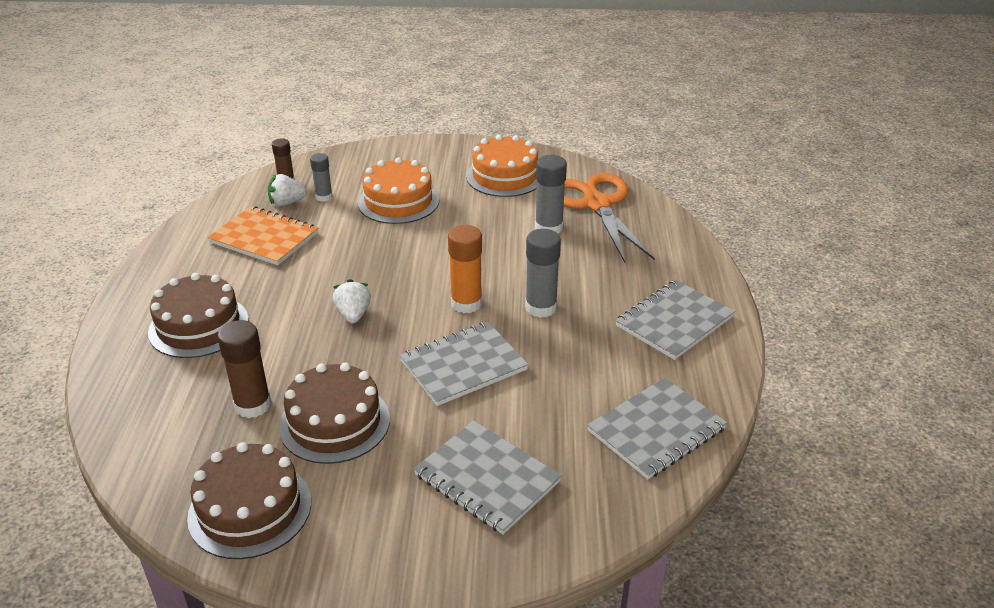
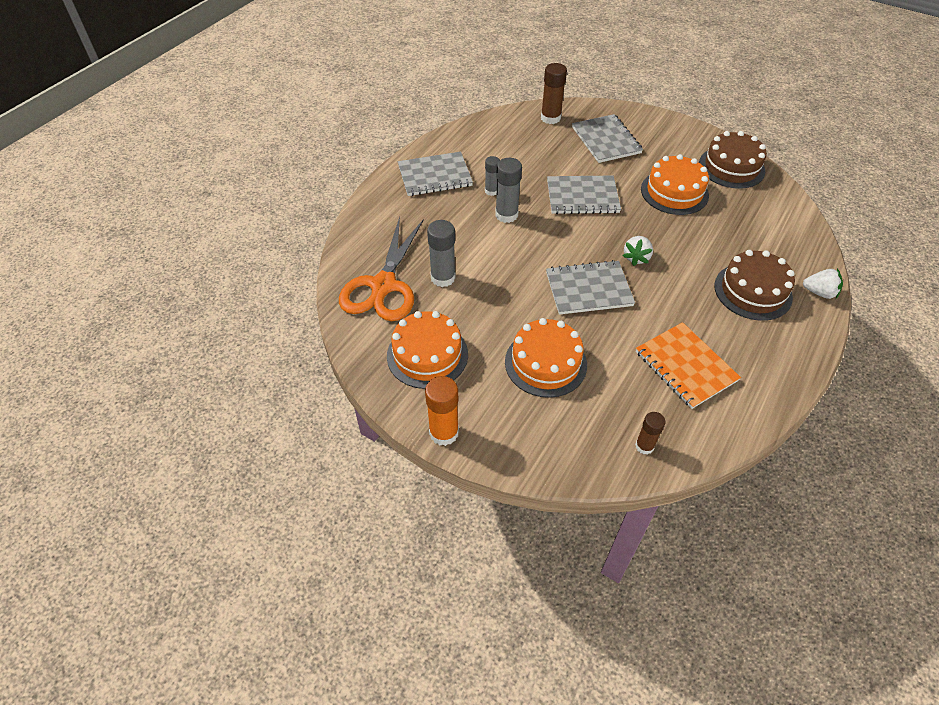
camera: 150 degrees left, 15 degrees up
brown glue stick [217,320,271,418] -> brown glue stick moved to [541,63,567,124]
white strawberry [268,174,307,206] -> white strawberry moved to [803,269,843,299]
brown cake [279,363,390,464] -> orange cake [641,154,709,215]
grey glue stick [310,153,333,202] -> grey glue stick moved to [485,156,500,196]
orange glue stick [448,225,482,313] -> orange glue stick moved to [425,376,459,446]
grey notebook [587,378,727,479] -> grey notebook moved to [546,260,635,315]

